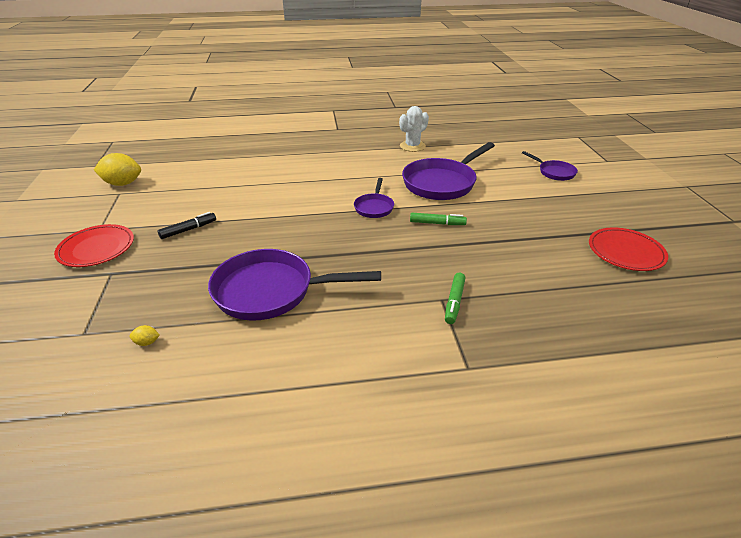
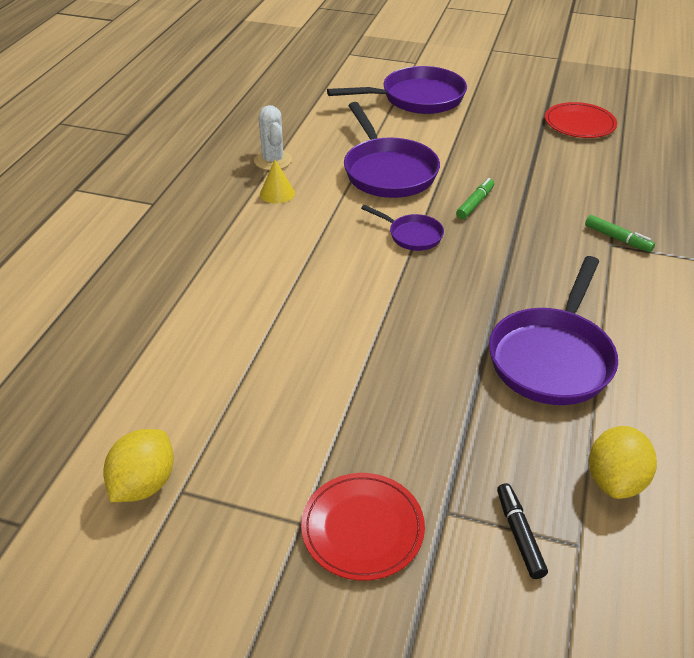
camera: 65 degrees left, 5 degrees up
yellow lemon [129,325,160,346] -> yellow lemon [589,426,657,499], size x2.41
black marker [157,212,216,239] -> black marker moved to [497,483,548,579]
purple pan [522,151,578,181] -> purple pan [327,66,467,114], size x1.96
none -> yellow cone [260,160,295,204]

